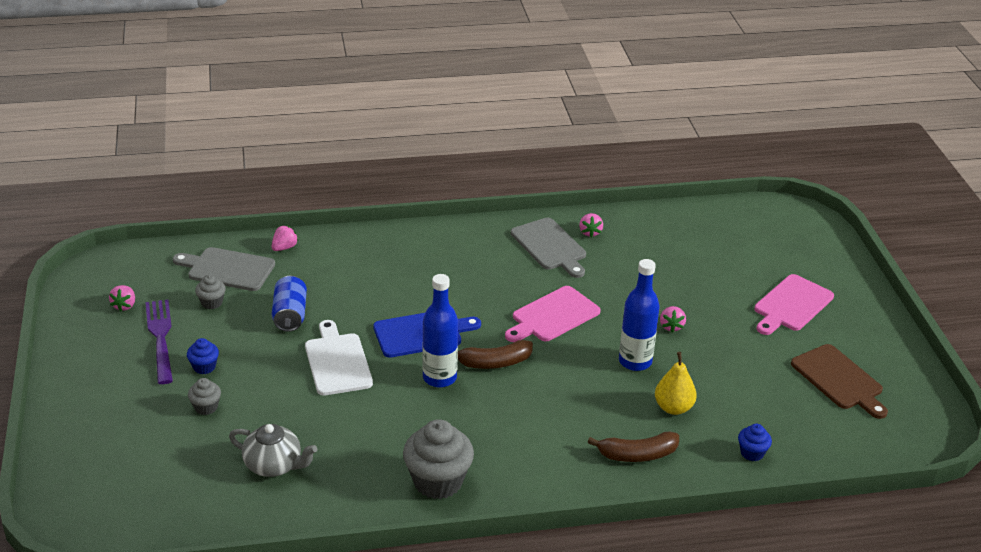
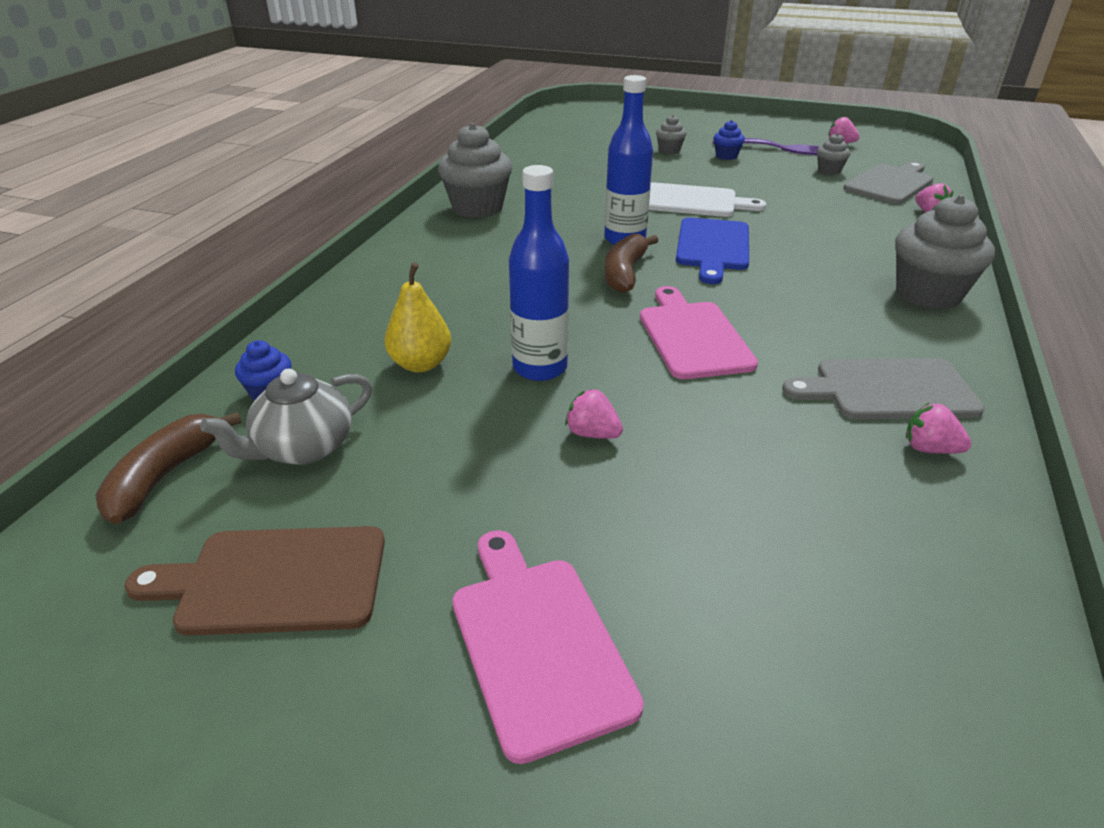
camera: 120 degrees right, 0 degrees up
grey teapot [229,424,317,477] -> grey teapot moved to [200,369,372,465]
blue can [272,276,307,332] -> none
brown banana [588,431,679,462] -> brown banana moved to [95,412,241,524]
none -> grey cupcake [895,195,995,309]

